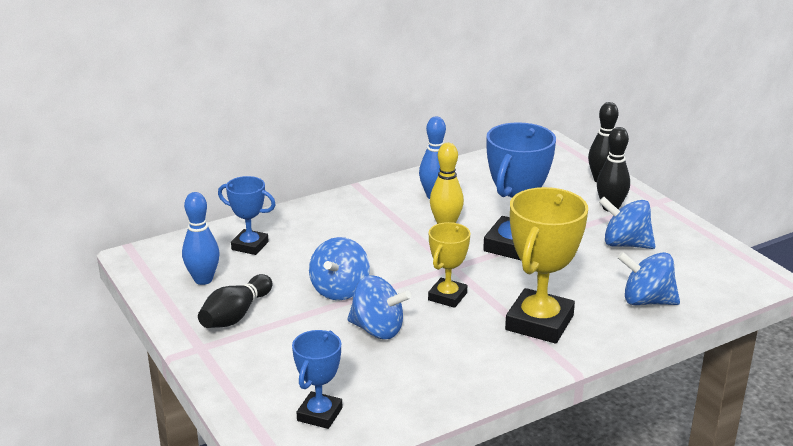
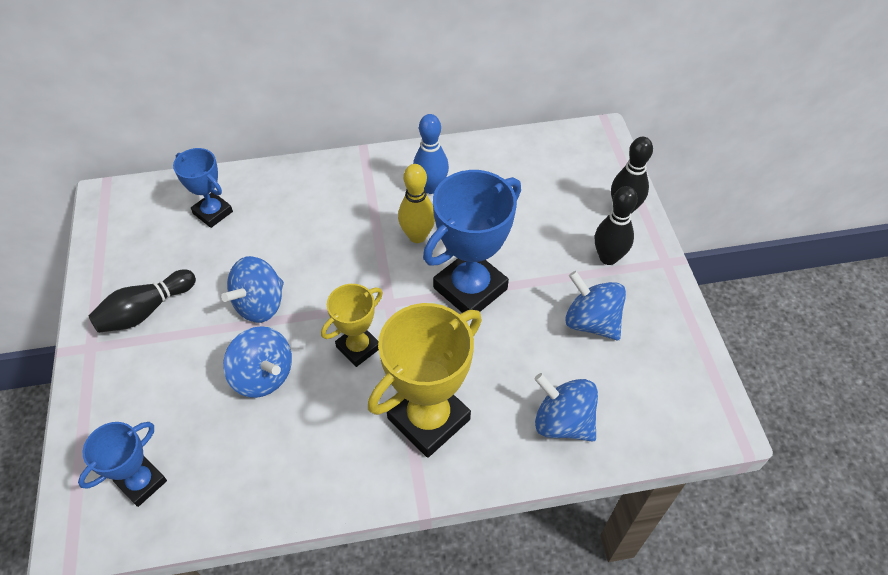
camera: 20 degrees right, 25 degrees up
blue bowling pin [182,192,220,285] -> none

